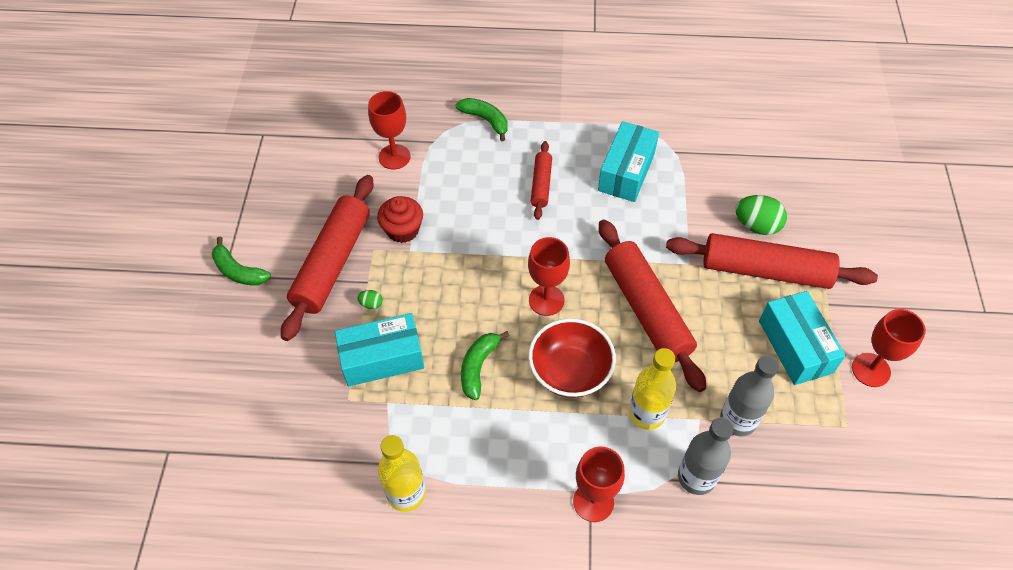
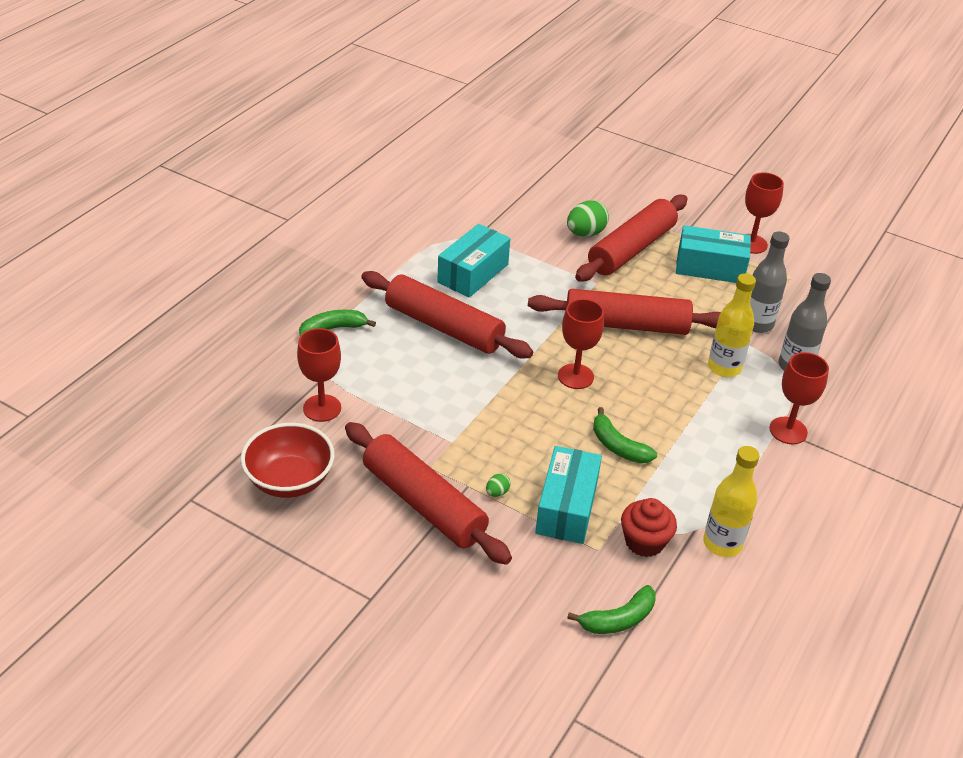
camera: 65 degrees left, 15 degrees down
green banana [212,237,271,286] -> green banana moved to [567,585,656,634]
red cupcake [377,196,423,243] -> red cupcake moved to [621,498,677,557]
red bowl [528,318,616,398] -> red bowl moved to [241,423,335,498]
red rolling pin [531,141,552,220] -> red rolling pin [361,271,533,358], size x1.95
turquoise box [598,121,659,202] -> turquoise box turned 75 degrees clockwise [437,224,510,298]

